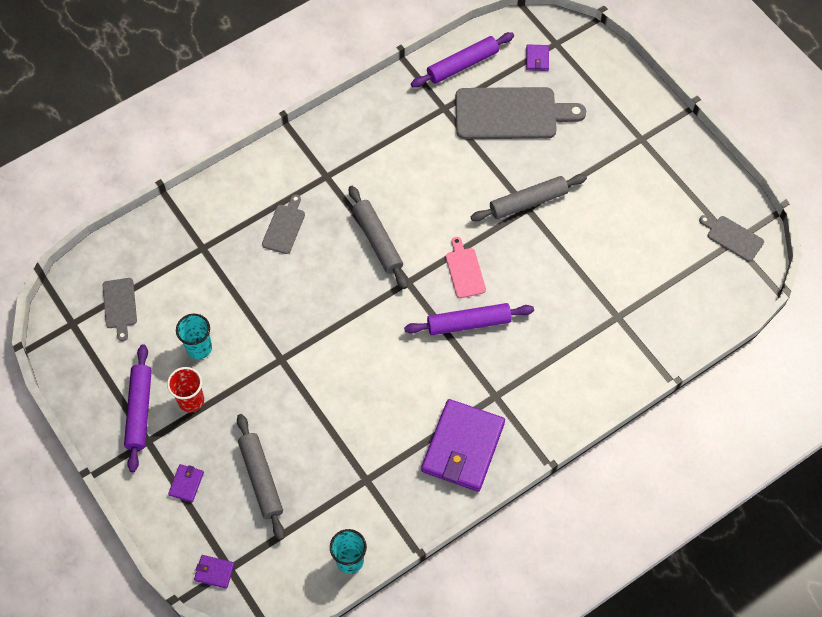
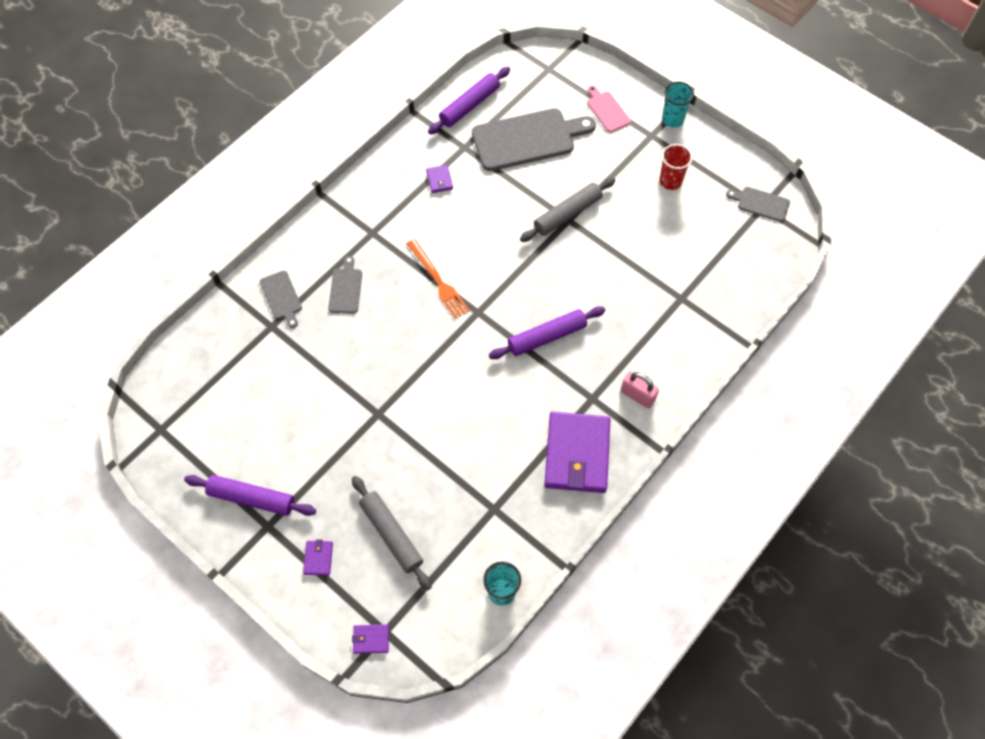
camera: 15 degrees left, 0 degrees up
grey cutting board [103,278,137,341] -> grey cutting board moved to [260,271,302,328]
purple rolling pin [124,344,152,472] -> purple rolling pin turned 60 degrees counterclockwise [184,475,316,516]
red cup [167,367,204,413] -> red cup moved to [659,144,693,190]
turquoise cup [176,314,212,359] -> turquoise cup moved to [662,82,694,128]
grey rolling pin [349,186,408,289] -> orange fork [407,239,470,319]
pink cutting board [446,237,486,298] -> pink cutting board moved to [587,86,631,132]
purple wallet [526,45,549,71] -> purple wallet moved to [426,165,453,193]
none -> pink padlock [620,372,659,408]

